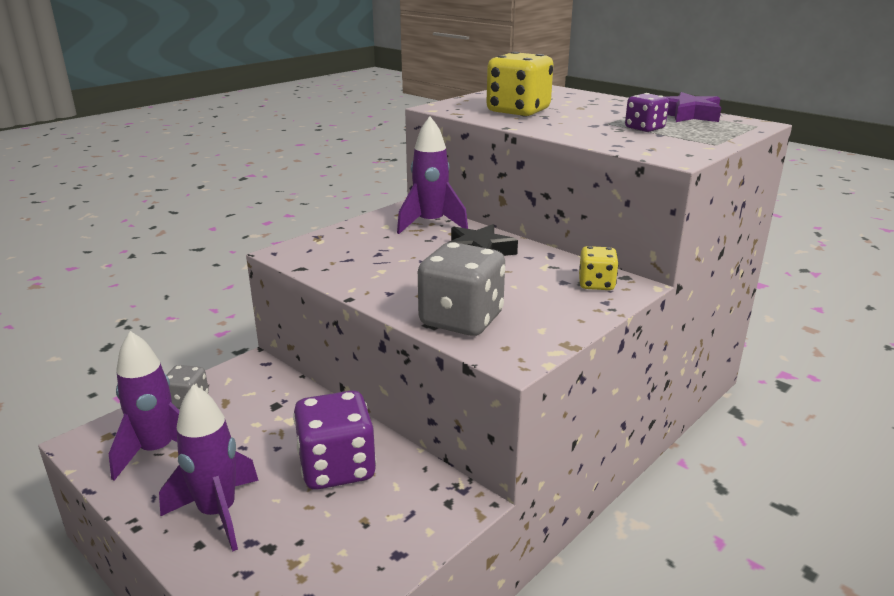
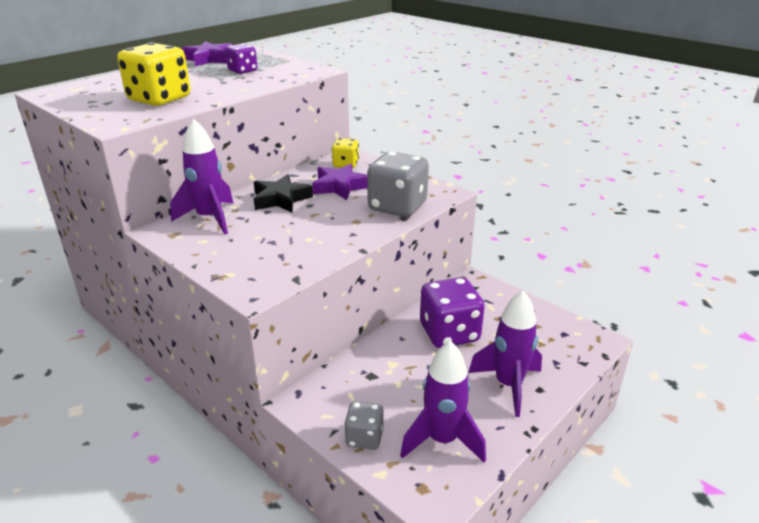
camera: 90 degrees left, 5 degrees up
none -> purple star [312,164,367,200]

